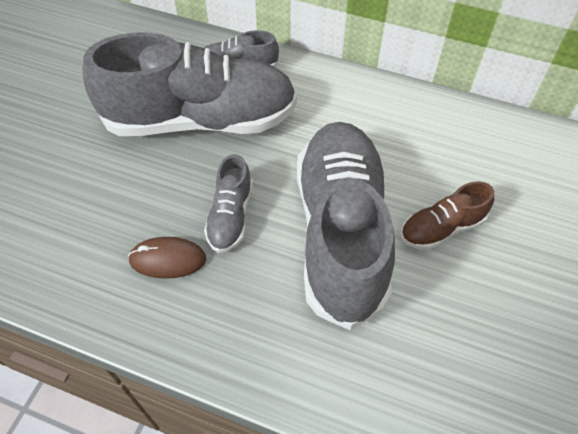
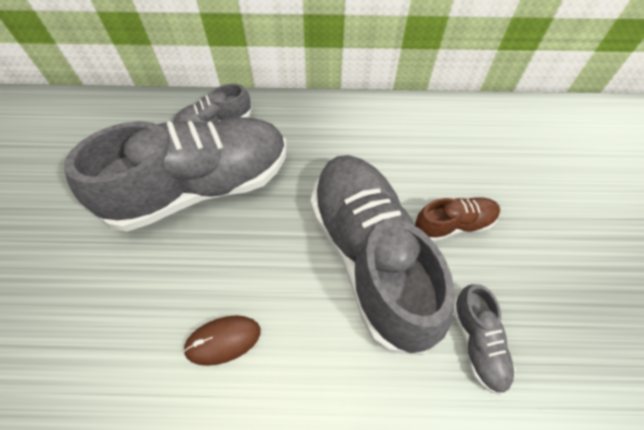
camera: 20 degrees left, 5 degrees up
grey shoe [204,154,253,253] -> grey shoe moved to [453,284,516,395]
brown shoe [400,181,494,250] -> brown shoe turned 150 degrees counterclockwise [415,197,500,242]

